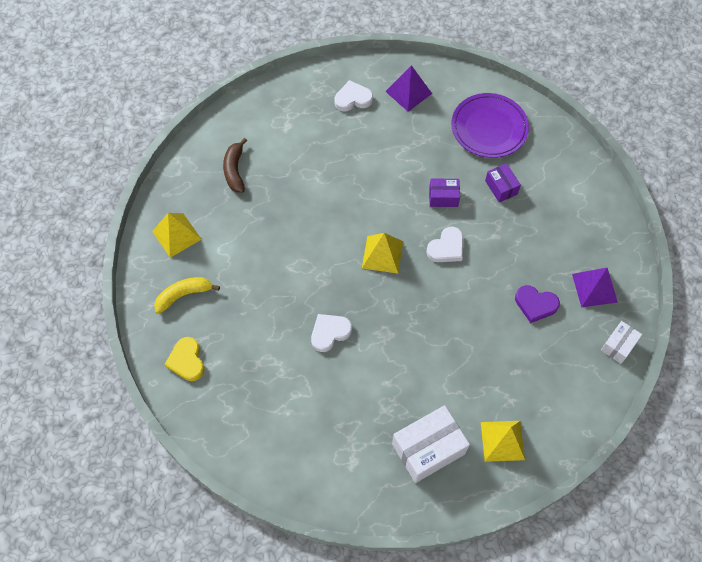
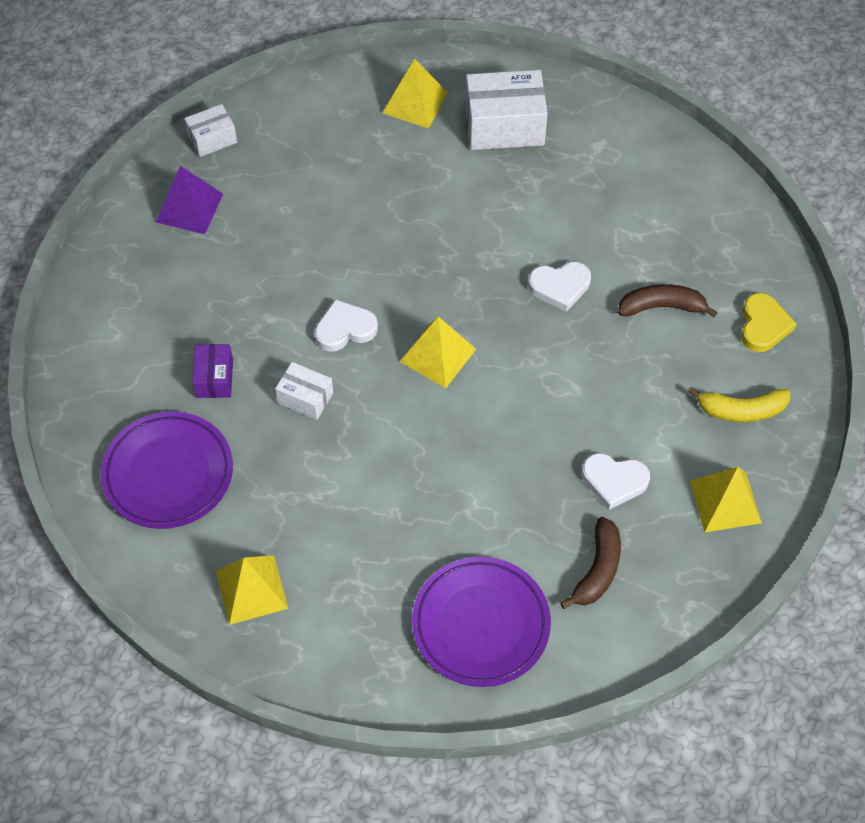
camera: 155 degrees left, 5 degrees down
white heart [334,80,373,111] -> white heart moved to [582,453,650,510]
purple pyramid [385,65,432,112] -> yellow pyramid [216,555,289,625]
purple box [429,179,460,207] -> white box [275,362,333,420]
purple heart [515,285,560,323] -> none
none -> purple plate [412,557,551,687]
none -> brown banana [618,284,718,317]

